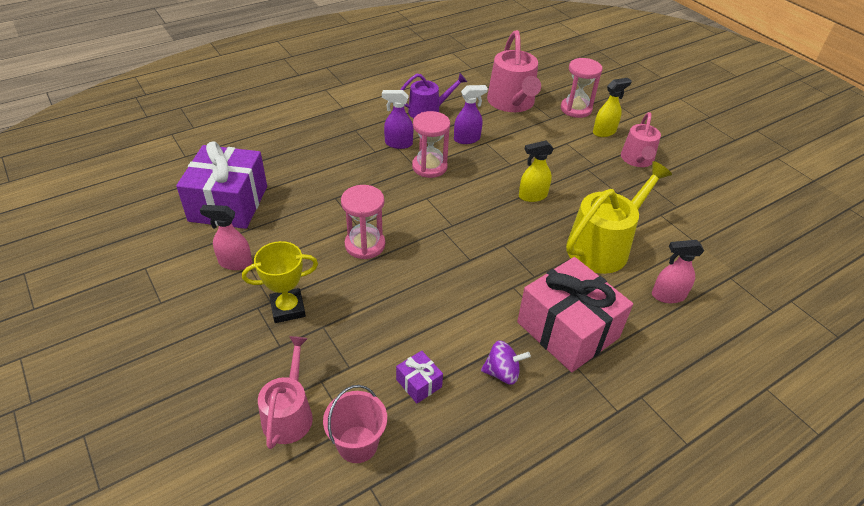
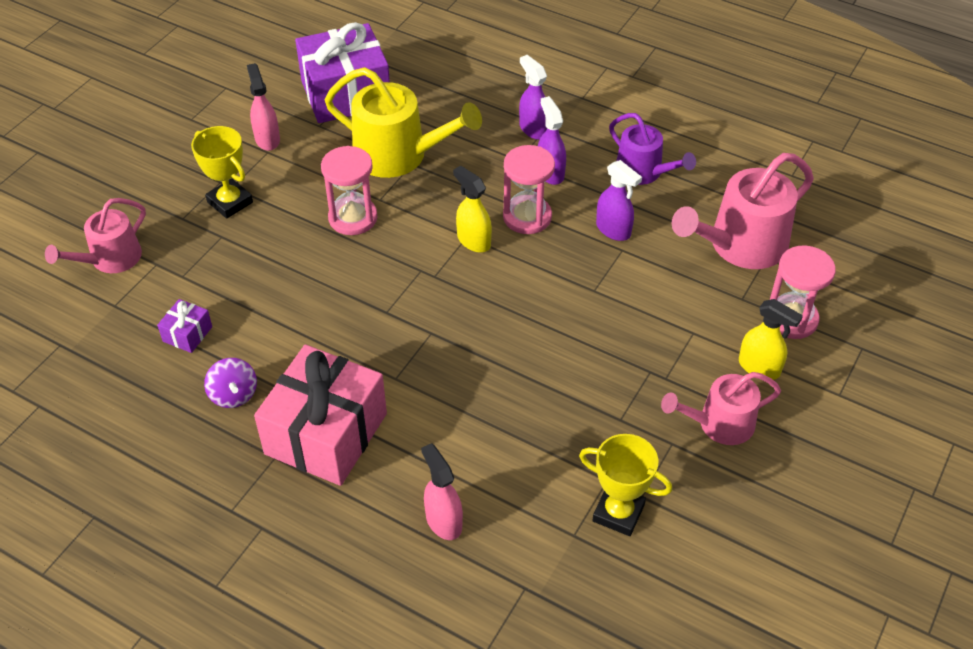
camera: 65 degrees right, 5 degrees up
pink watering can [258,336,313,449] -> pink watering can turned 150 degrees clockwise [45,198,146,273]
pink bucket [323,385,387,463] -> none
yellow spray bottle [519,140,554,202] -> yellow spray bottle moved to [453,165,492,253]
yellow watering can [566,161,672,274] -> yellow watering can moved to [325,67,482,178]
none -> purple spray bottle [519,55,547,140]
none -> yellow trophy [579,434,672,536]

